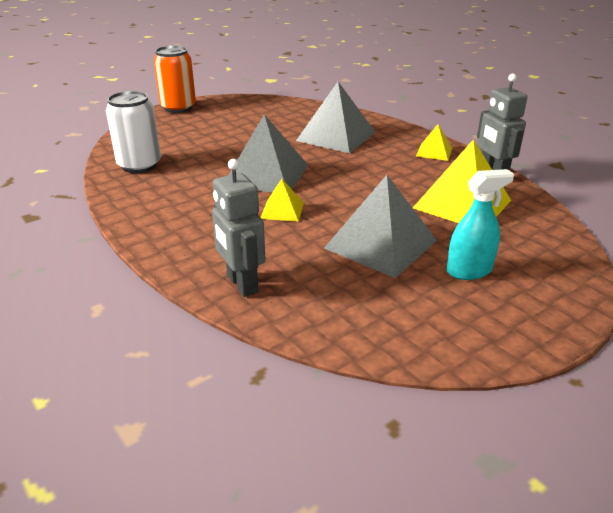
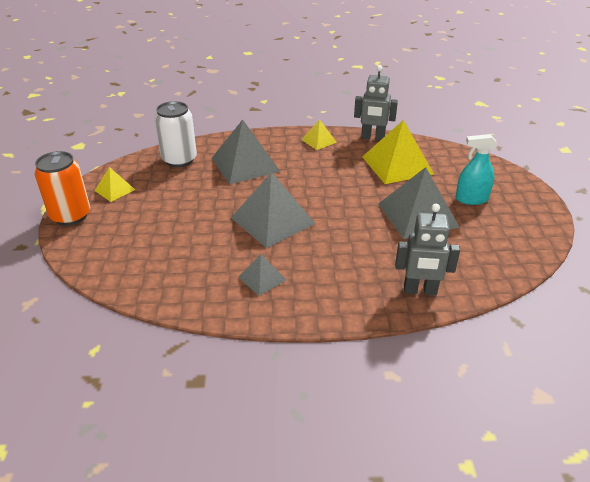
camera: 55 degrees left, 5 degrees up
white can [106,91,161,173] -> white can moved to [155,101,197,167]
yellow pyramid [261,179,304,222] -> yellow pyramid moved to [94,167,135,202]
turquoise spray bottle [447,169,514,280] -> turquoise spray bottle turned 105 degrees counterclockwise [456,134,497,205]
none -> grey pyramid [238,254,286,296]

